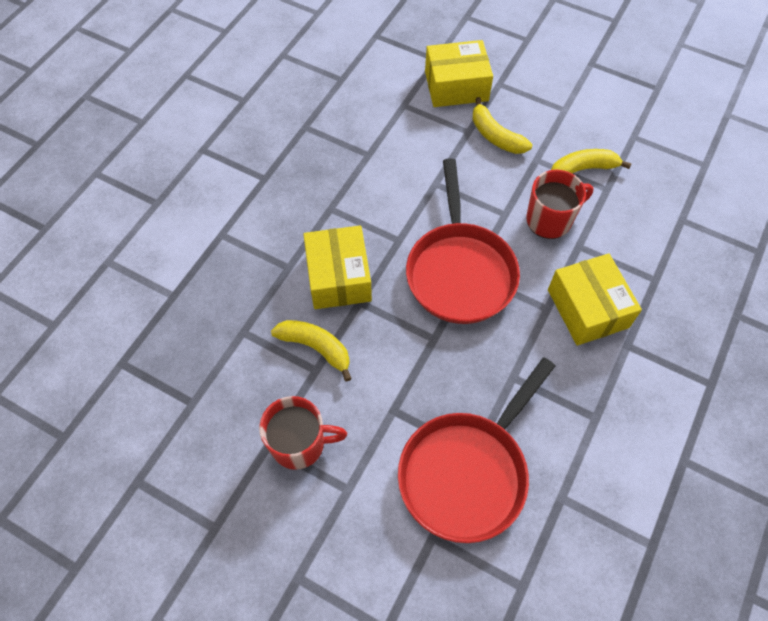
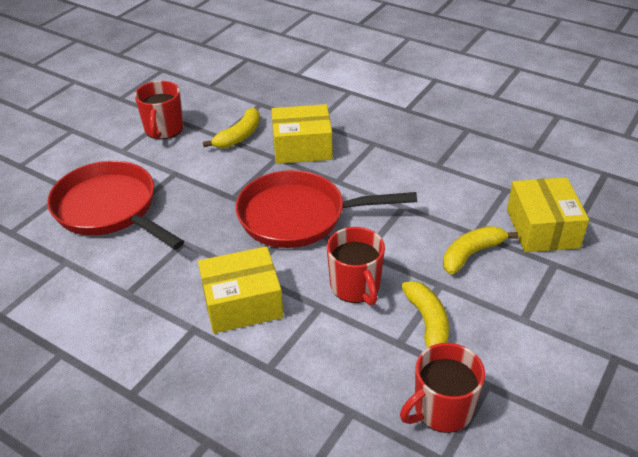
camera: 95 degrees right, 20 degrees down
none -> red mug [400,343,485,433]

